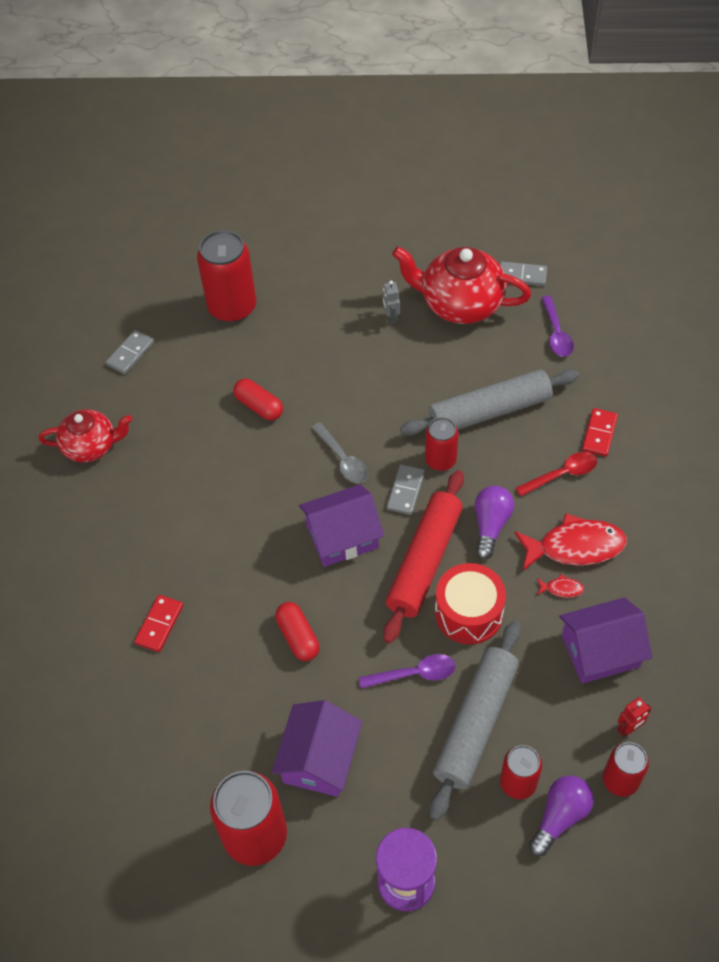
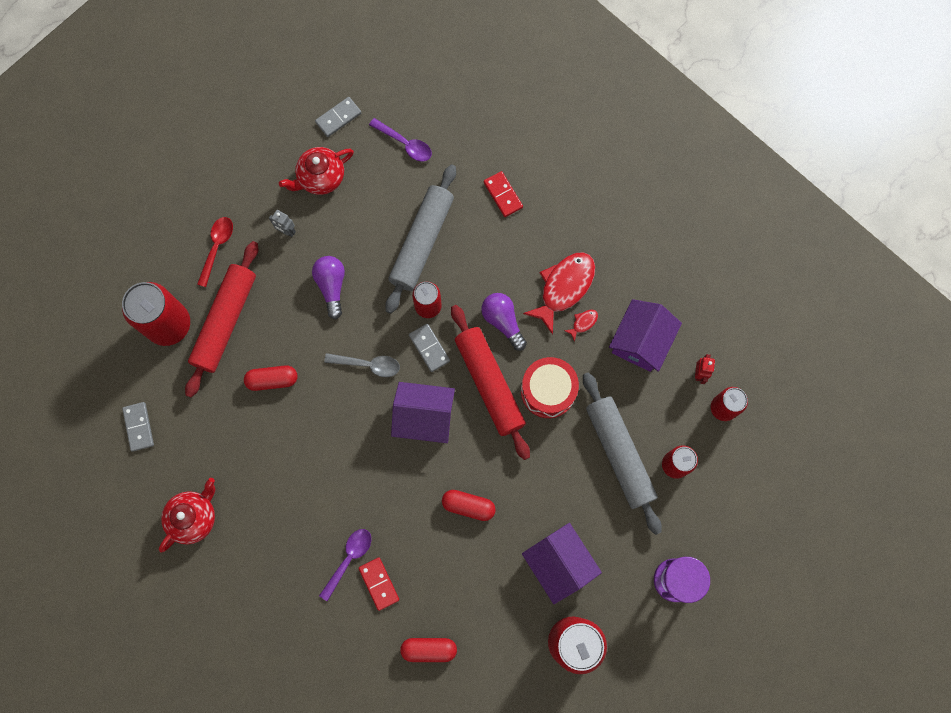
camera: 50 degrees left, 20 degrees up
purple house [299,484,384,567] -> purple house turned 75 degrees clockwise [391,382,455,443]
purple spoon [359,654,456,689] -> purple spoon moved to [319,529,371,601]
red teapot [392,247,531,324] -> red teapot [279,147,354,195], size x0.64
red spoon [516,452,597,496] -> red spoon moved to [197,217,233,287]
purple light bulb [529,775,594,856] -> purple light bulb moved to [312,256,345,319]
none -> red rolling pin [185,241,258,397]
none -> red capsule [400,638,457,662]

